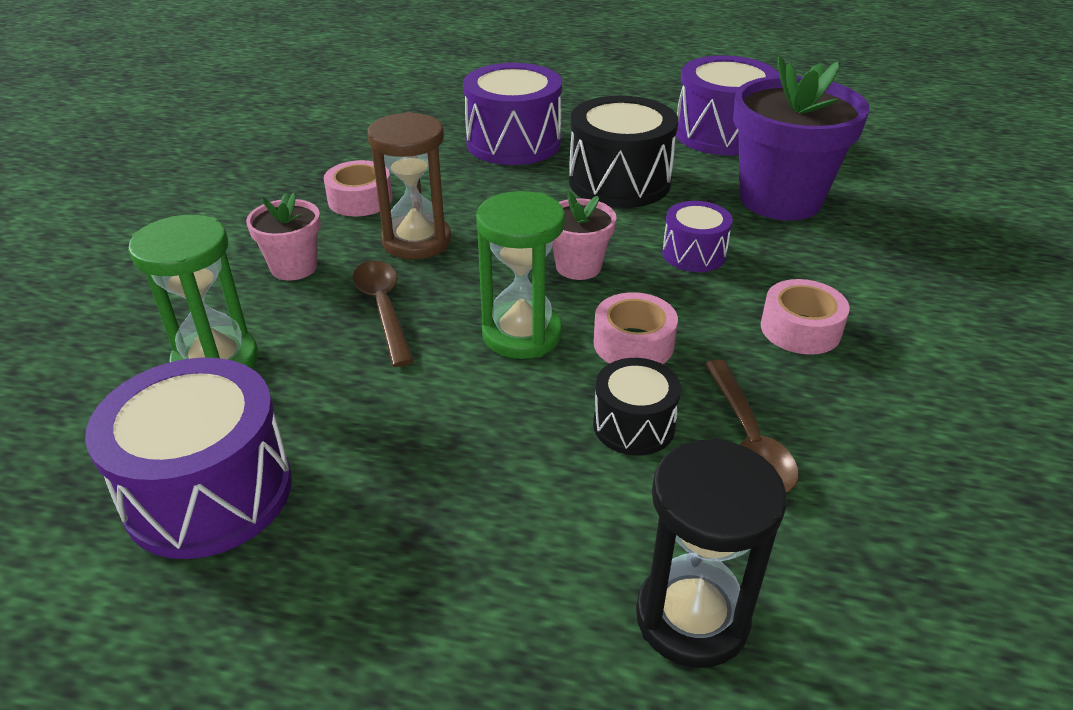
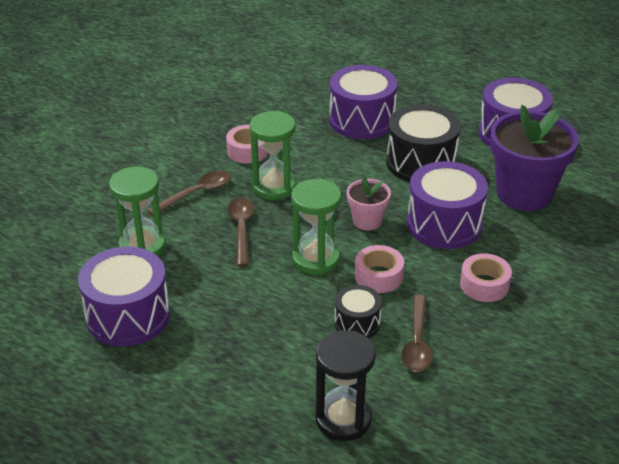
camera: 15 degrees right, 0 degrees up
pink flower pot [246,193,321,281] -> brown spoon [147,170,231,216]
brown hourglass [367,112,451,259] -> green hourglass [250,111,296,200]
purple drum [662,201,733,272] -> purple drum [407,161,488,249], size x1.82

